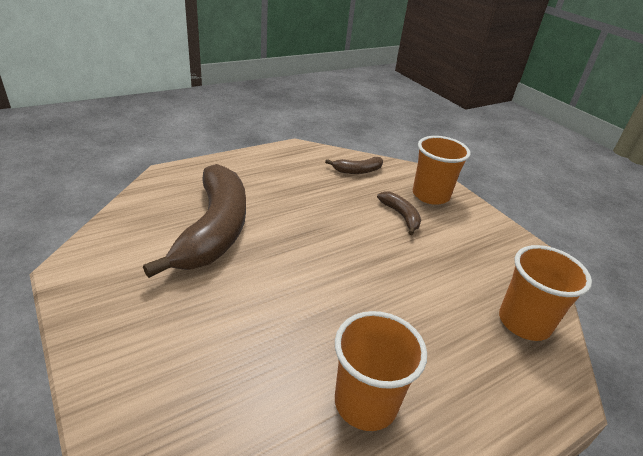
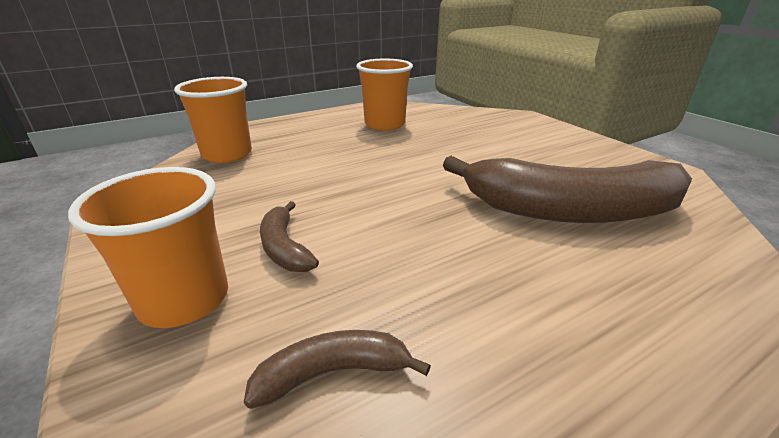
camera: 175 degrees left, 5 degrees down
brown banana [143,164,246,278] -> brown banana turned 90 degrees counterclockwise [443,156,692,223]

